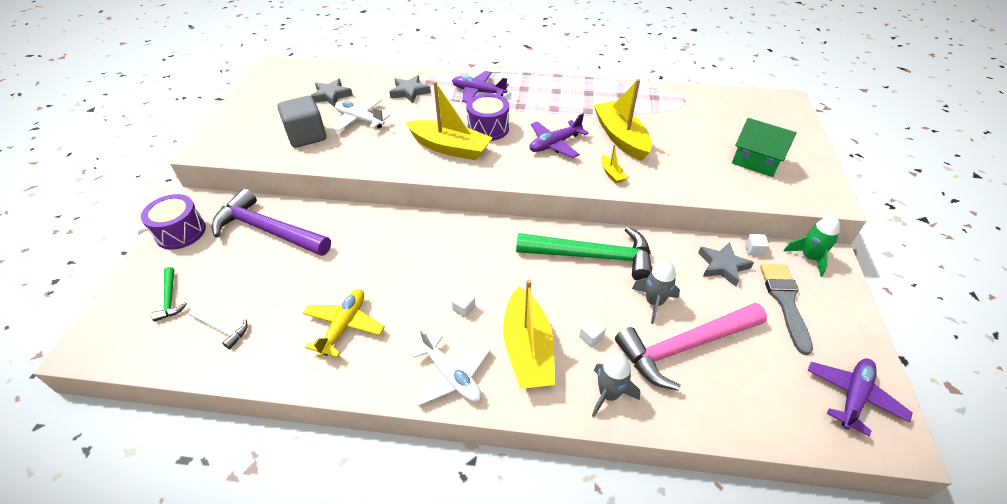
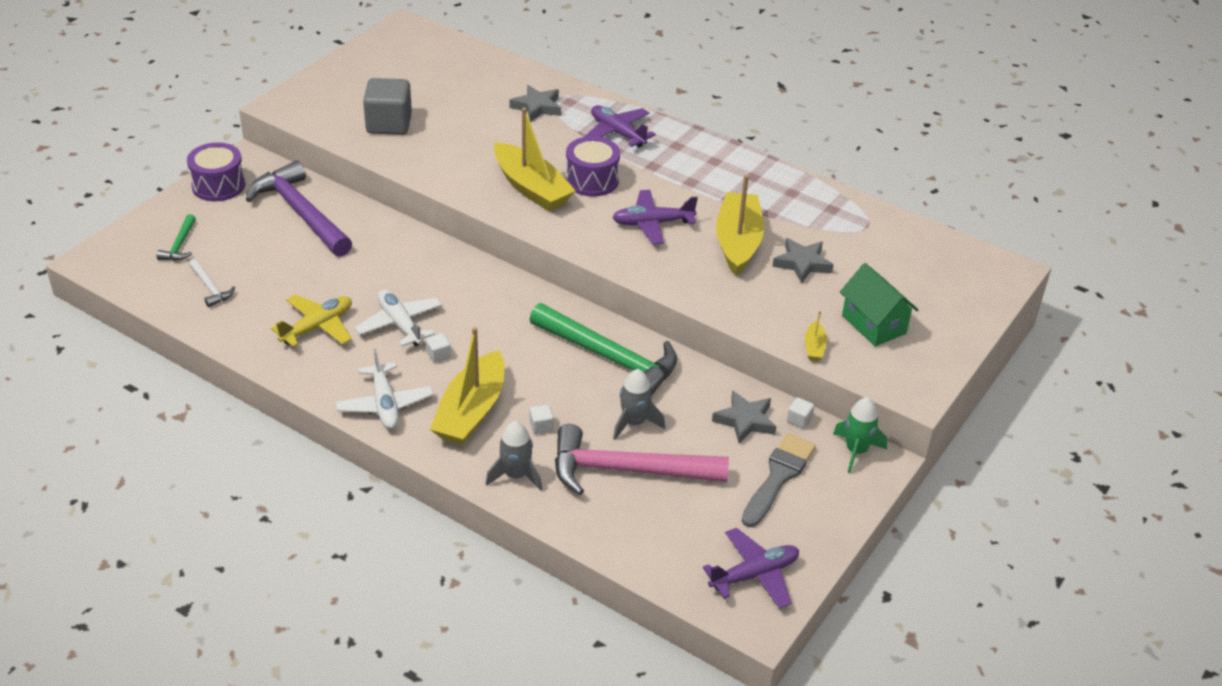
camera: 25 degrees right, 5 degrees down
grey star [310,79,353,107] -> grey star moved to [772,238,833,284]
white plane [332,98,390,132] -> white plane moved to [355,290,442,347]
yellow boat [601,145,627,183] -> yellow boat moved to [805,311,827,361]

